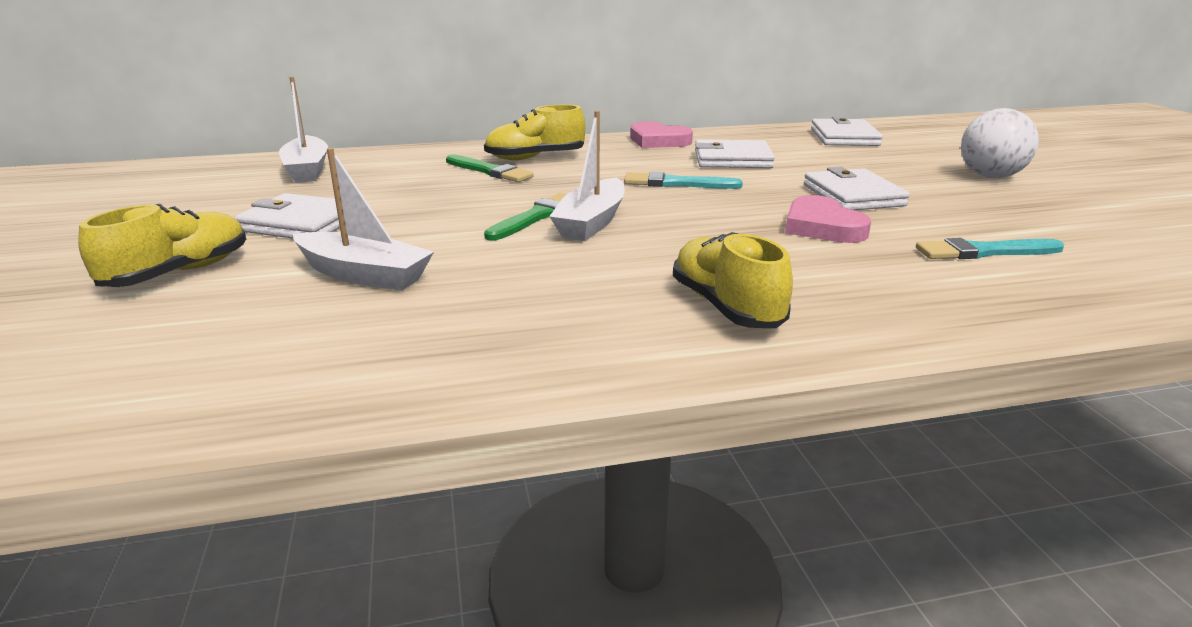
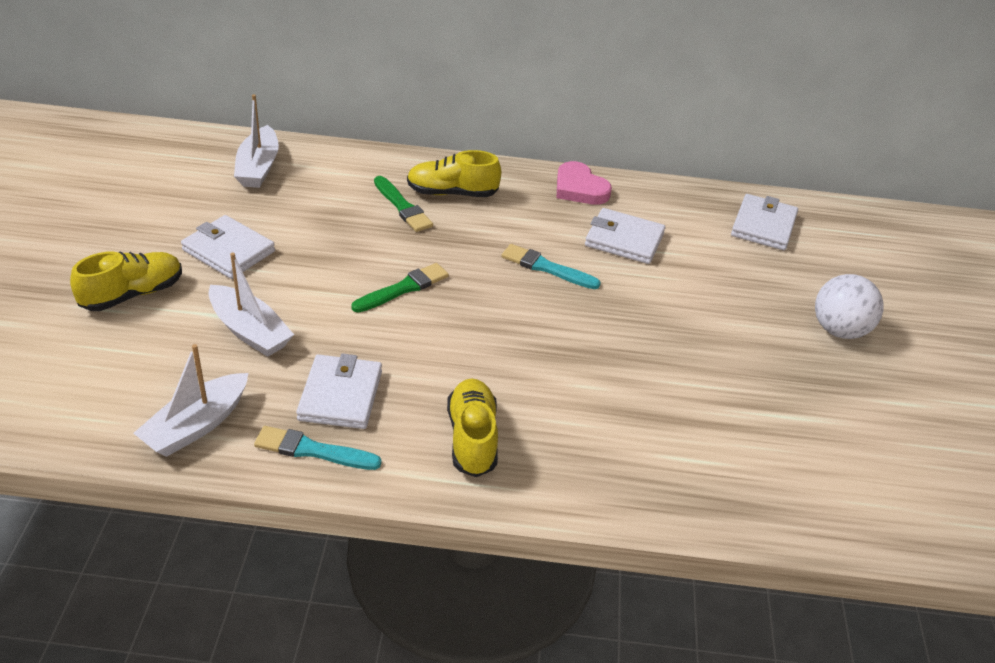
camera: 15 degrees right, 15 degrees up
white boat [549,111,625,241] -> white boat moved to [133,344,248,457]
pink heart [785,195,871,243] -> none
white wallet [804,167,910,210] -> white wallet moved to [296,353,382,429]
turquoise brush [916,238,1064,259] -> turquoise brush moved to [254,426,381,470]

